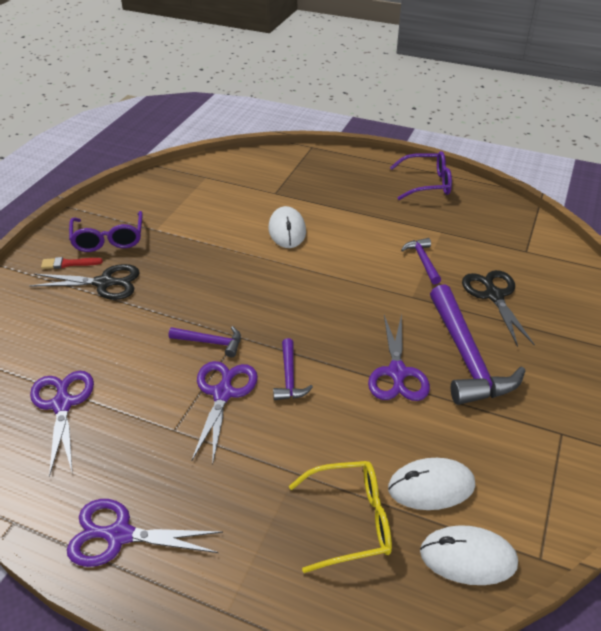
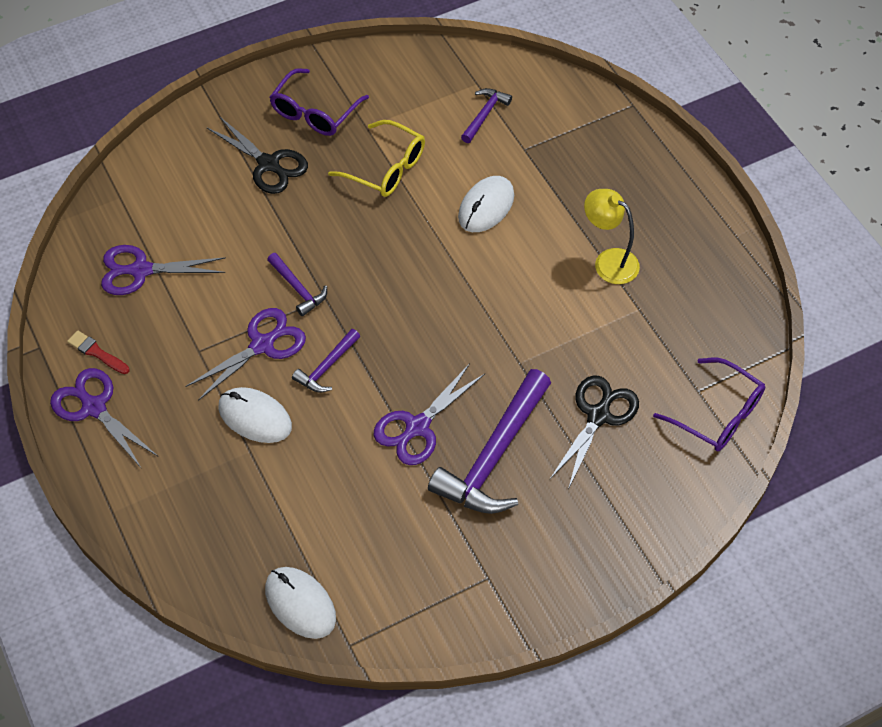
camera: 40 degrees right, 15 degrees up
purple scissors [30,371,94,477] -> purple scissors turned 120 degrees counterclockwise [101,245,226,295]
red brush [41,257,103,269] -> red brush moved to [67,330,129,374]
yellow glasses [289,461,392,573] -> yellow glasses moved to [328,120,425,197]
white mouse [388,458,475,510] -> white mouse moved to [218,387,292,443]
purple glasses [390,151,452,200] -> purple glasses moved to [653,358,765,451]
purple hammer [401,238,441,284] -> purple hammer moved to [461,88,512,143]
none -> yellow lamp [584,189,640,284]

